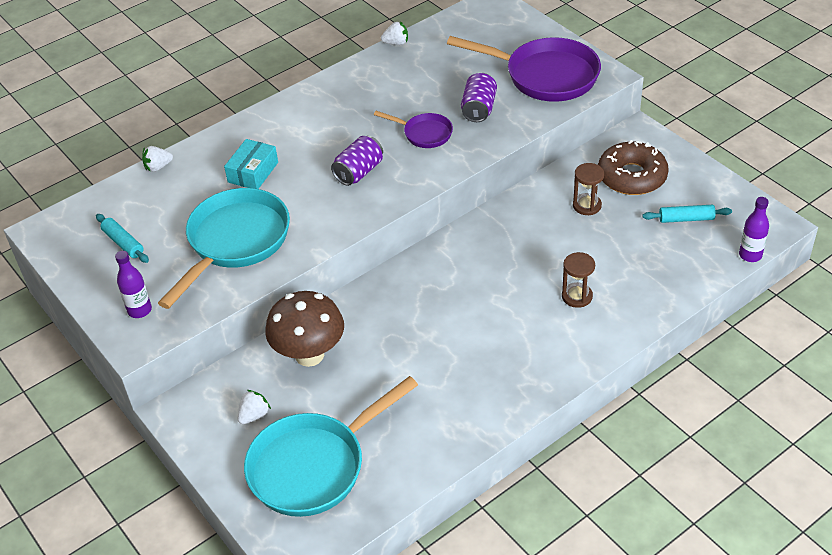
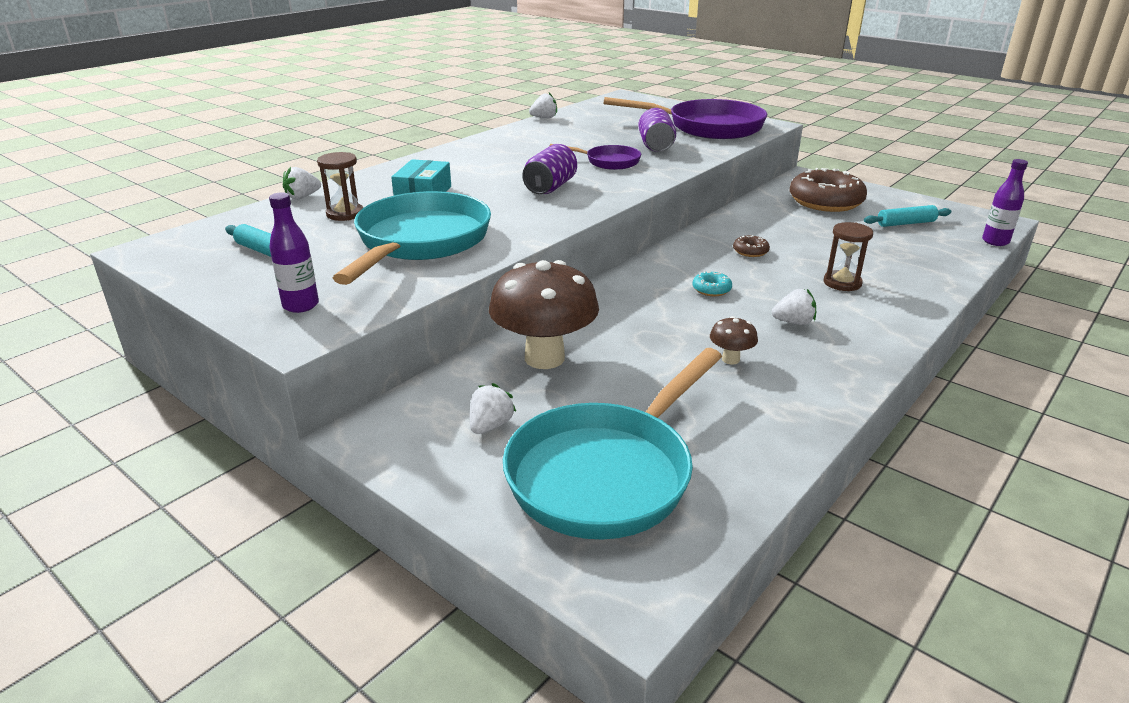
camera: 15 degrees left, 15 degrees down
brown hourglass [573,163,604,215] -> brown hourglass moved to [317,152,363,221]
none -> turquoise donut [692,271,732,296]
none -> brown mushroom [710,316,758,365]
none -> brown donut [733,235,770,257]
none -> white strawberry [772,289,816,325]

